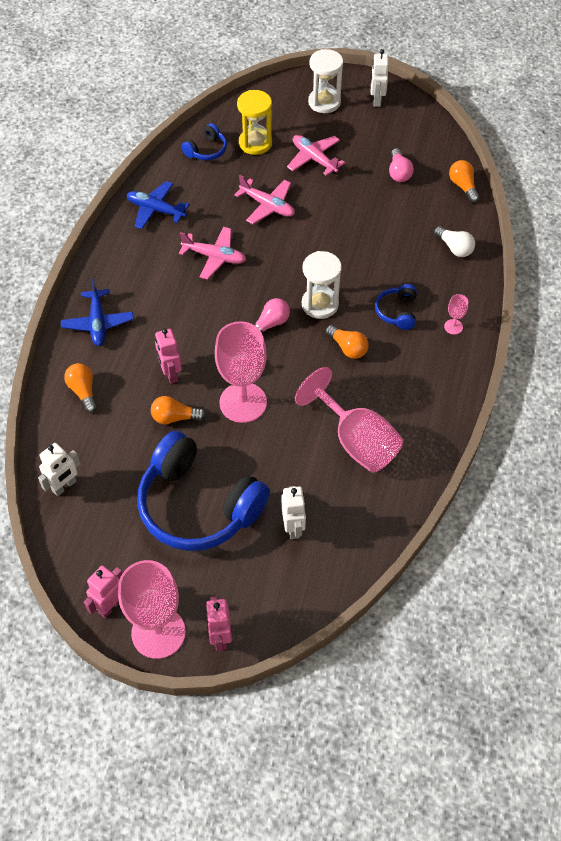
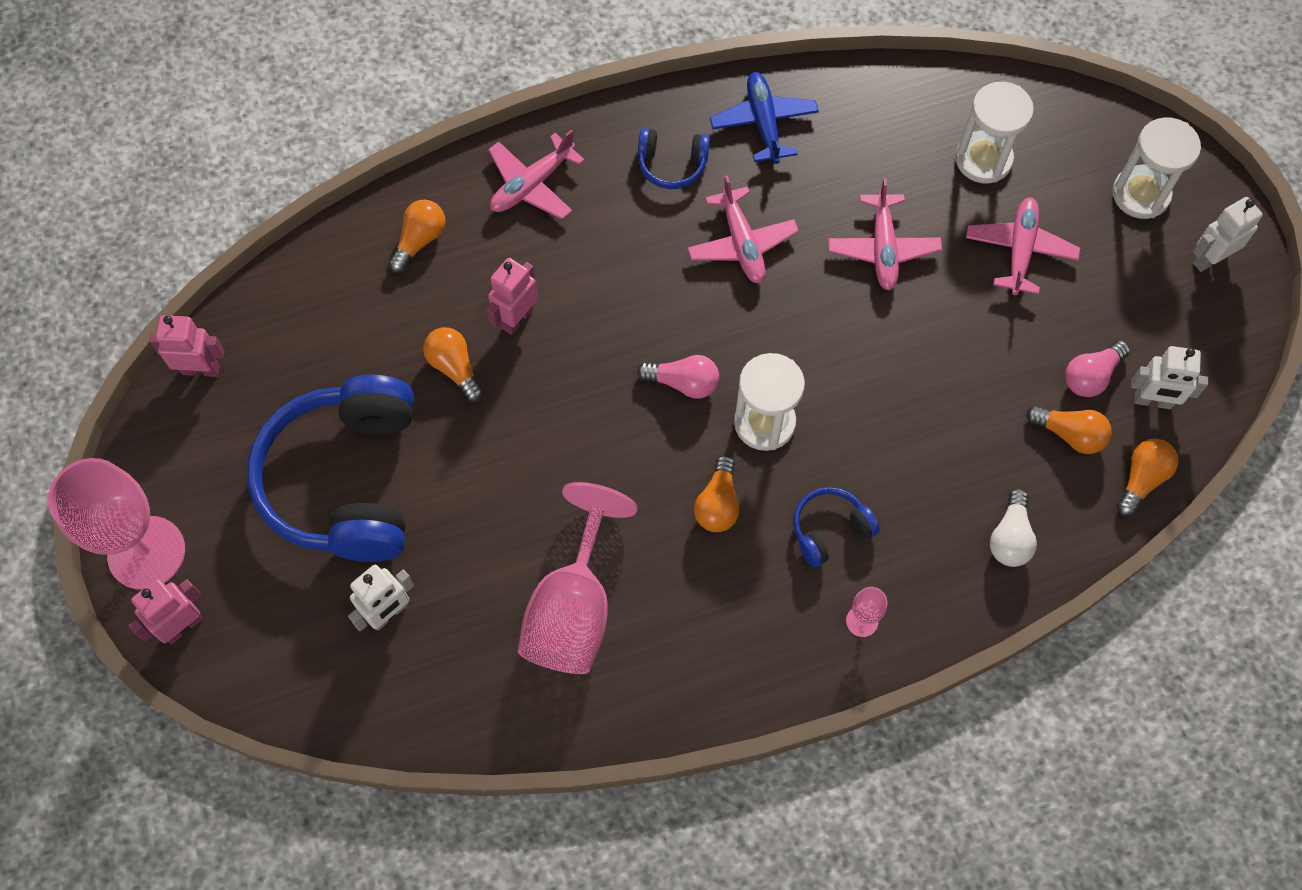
camera: 55 degrees right, 10 degrees up
white robot [38,443,81,496] -> white robot moved to [1131,346,1208,409]
blue plane [61,279,134,346] -> pink plane [488,130,585,219]
pink robot [84,565,123,618] -> pink robot moved to [149,315,225,377]
blue headphones [182,123,227,160] -> blue headphones moved to [638,128,710,189]
pink goblet [215,321,267,423] -> none
yellow hourglass [237,90,272,155] -> white hourglass [955,82,1034,183]
none -> orange light bulb [1026,405,1112,454]

